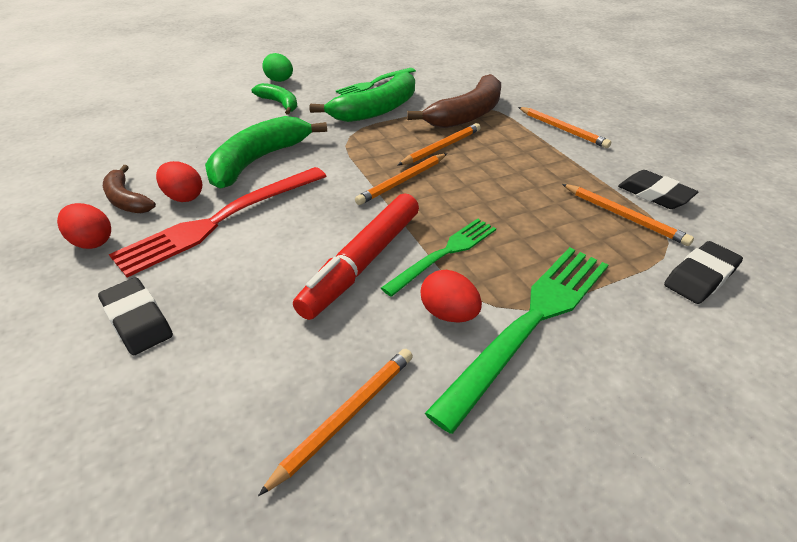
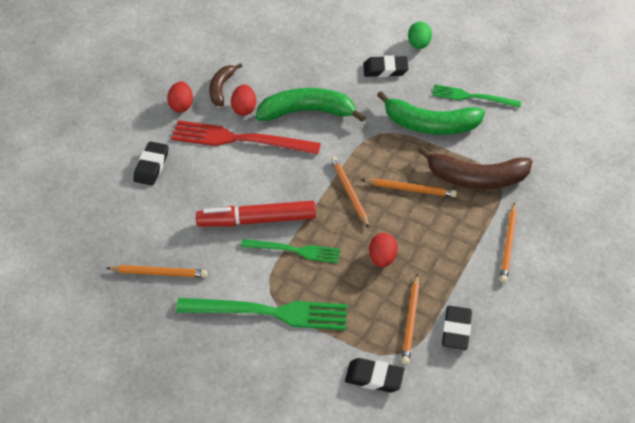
camera: 55 degrees right, 10 degrees up
green banana [251,83,297,115] -> black eraser [363,55,409,77]
orange pencil [355,153,447,205] -> orange pencil turned 60 degrees clockwise [331,156,369,228]
red egg [421,270,482,323] -> red egg moved to [369,233,398,267]

